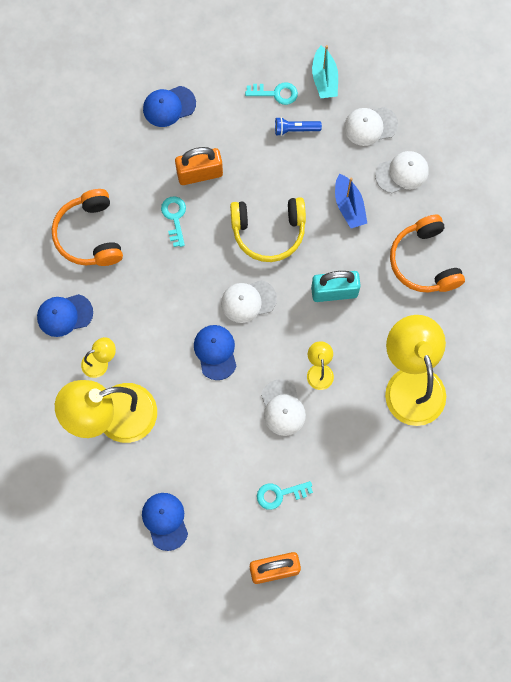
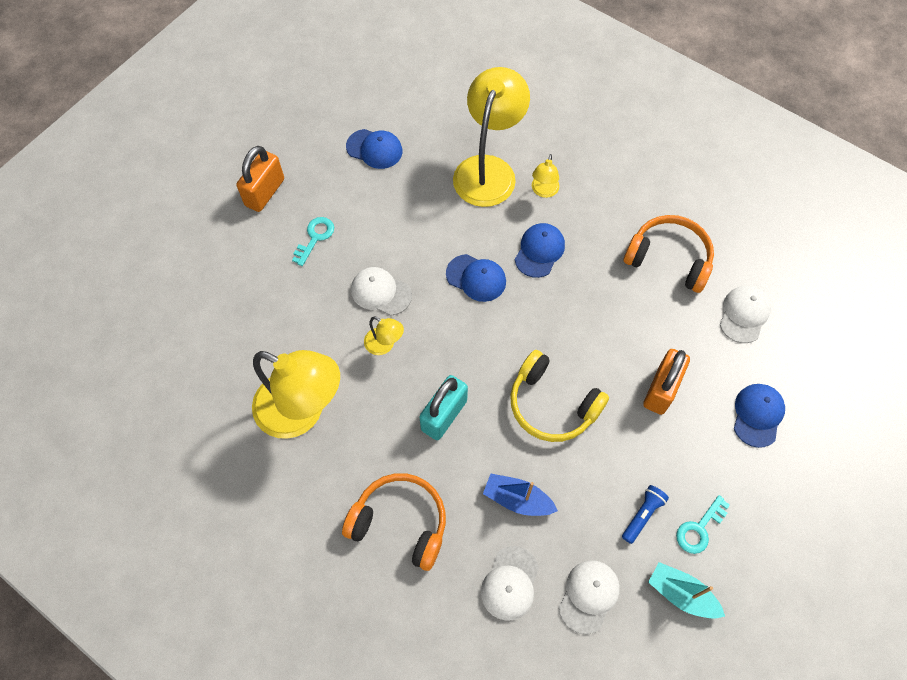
camera: 130 degrees right, 10 degrees down
blue cap [37,294,93,337] -> blue cap moved to [515,223,565,278]
turquoise key [161,197,186,247] -> none
white cap [221,280,277,323] -> white cap moved to [720,286,771,343]
yellow headphones [230,197,306,262] -> yellow headphones turned 90 degrees counterclockwise [510,350,609,442]

